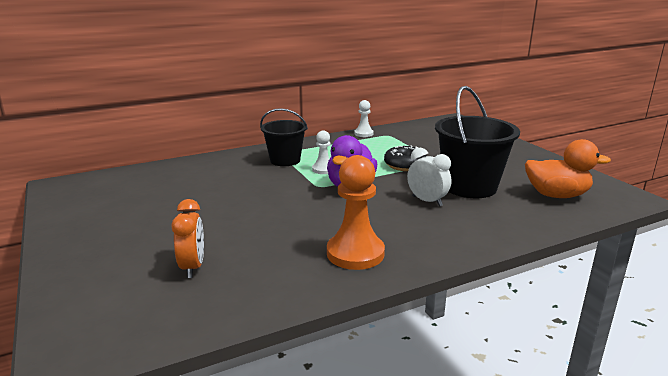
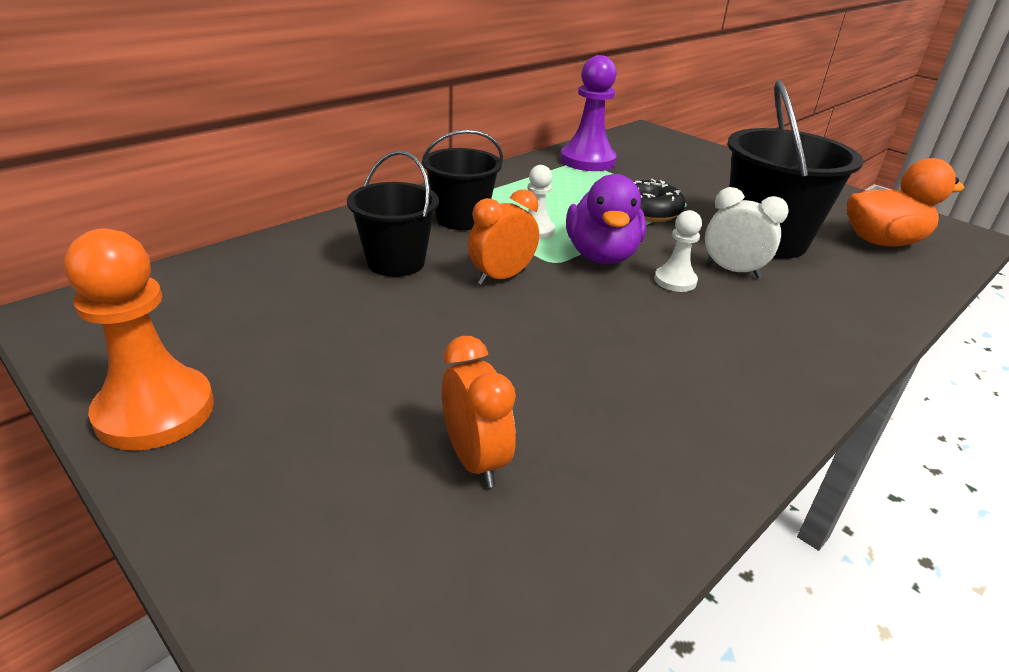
camera: 20 degrees left, 10 degrees up
orange pawn [327,155,385,270] -> orange pawn moved to [64,228,214,451]
white pawn [354,100,374,137] -> white pawn moved to [654,210,702,292]
none -> black bucket [347,151,439,277]
none -> orange clock [468,189,539,285]
none -> purple pawn [560,55,617,171]

